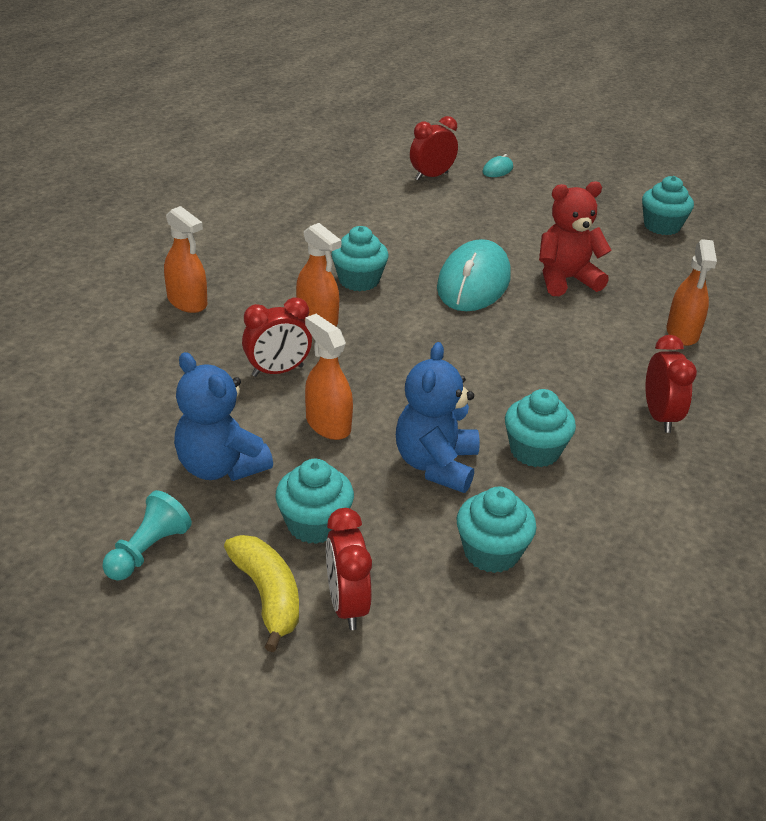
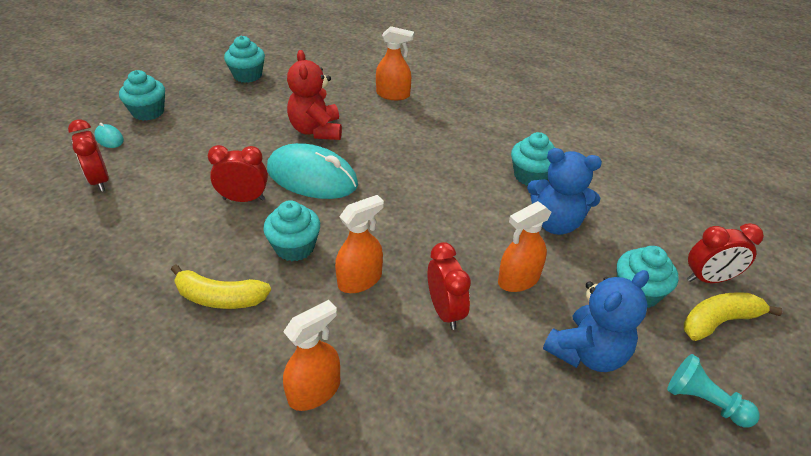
camera: 85 degrees left, 5 degrees up
turquoise cupcake [457,486,536,573] -> turquoise cupcake moved to [119,70,165,121]
red clock [645,335,697,433] -> red clock moved to [208,145,268,202]
none -> yellow banana [171,264,271,309]

